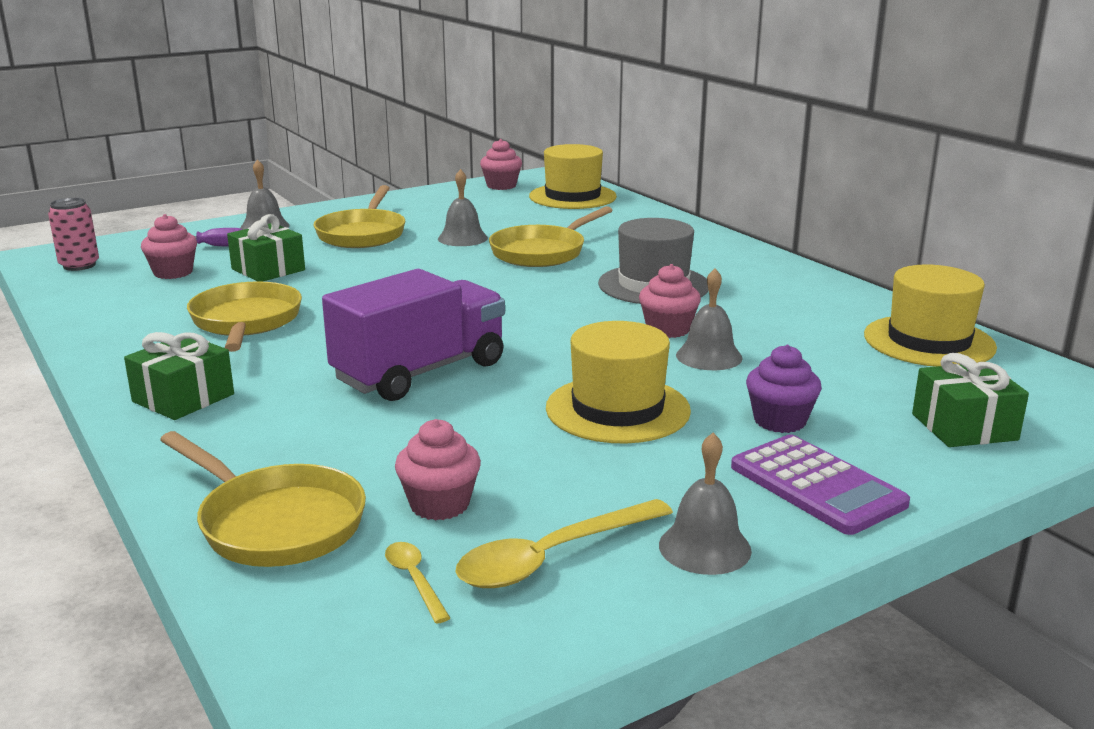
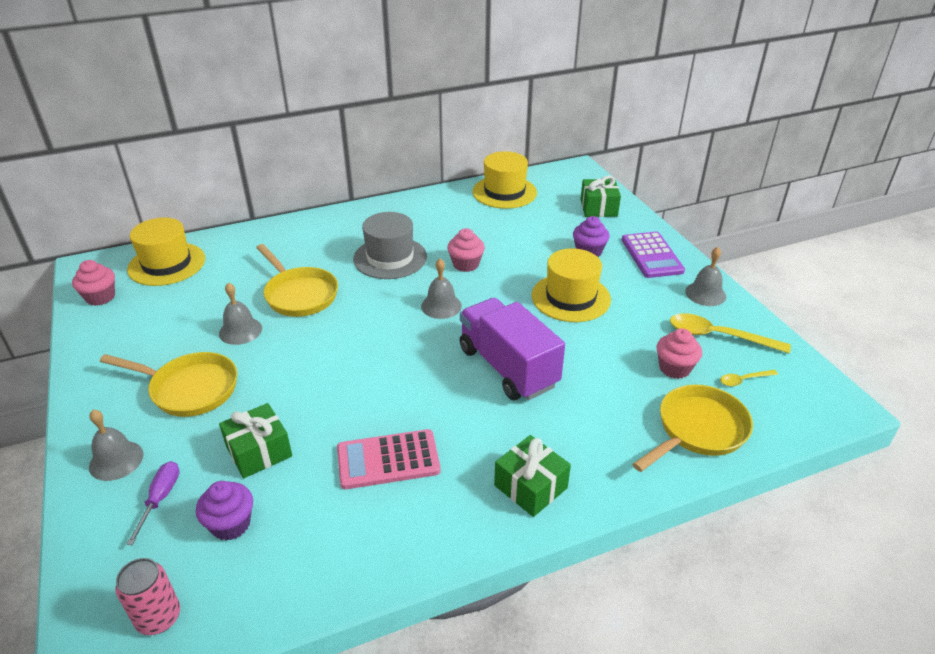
camera: 80 degrees left, 15 degrees up
pink cupcake [141,214,197,279] -> purple cupcake [196,481,253,541]
yellow pan [187,281,302,352] -> pink calculator [337,429,441,489]
yellow spoon [455,499,673,588] -> yellow spoon turned 135 degrees clockwise [670,313,791,353]
grey bell [676,268,743,370] -> grey bell moved to [421,259,462,319]
purple calculator [731,434,910,535] -> purple calculator turned 105 degrees clockwise [622,232,685,278]

